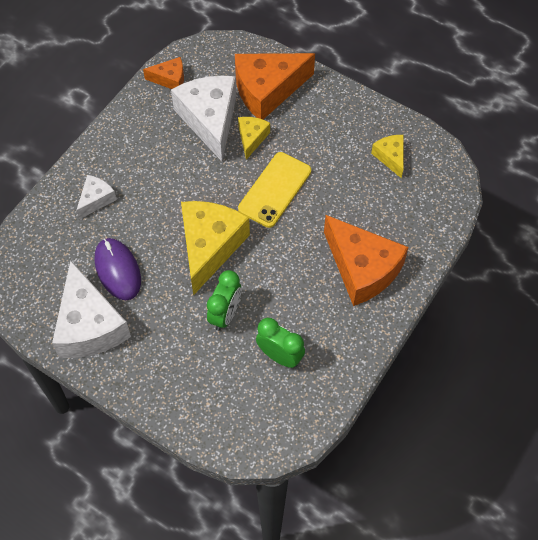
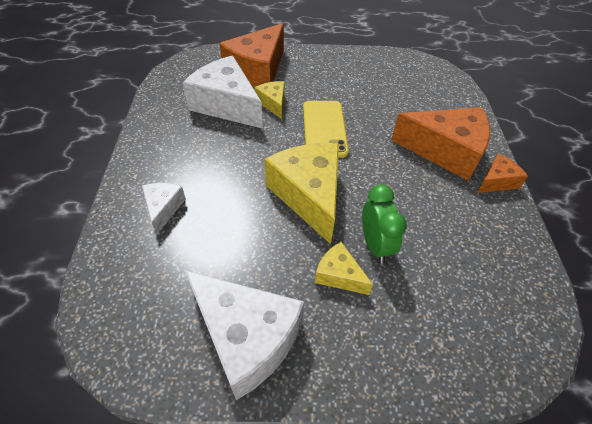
camera: 35 degrees left, 10 degrees down
purple mouse [95,238,141,300] -> none
orange cheese [143,57,184,89] -> orange cheese moved to [477,153,528,193]
green clock [256,318,305,368] -> none
yellow cheese [371,135,404,178] -> yellow cheese moved to [315,242,373,295]

